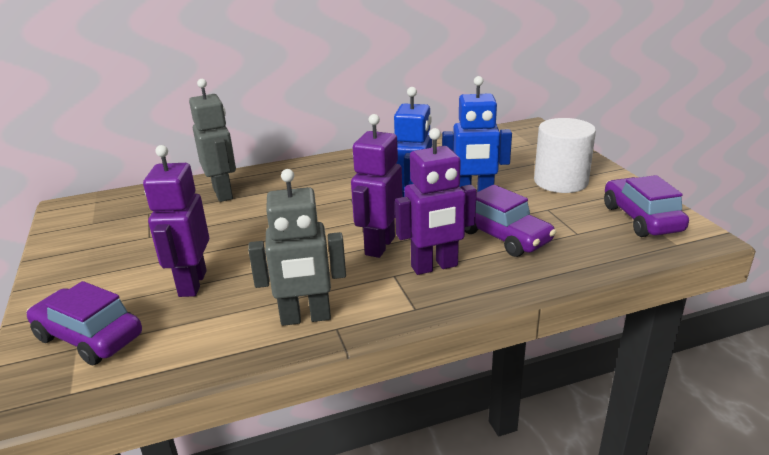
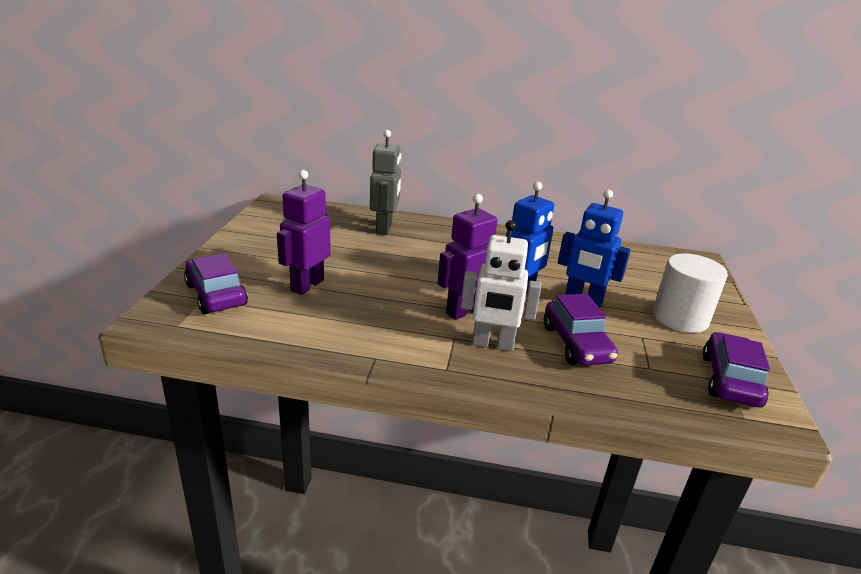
camera: 25 degrees right, 0 degrees up
grey robot [248,169,346,326] -> none
purple robot [395,128,477,275] -> white robot [461,220,541,351]

